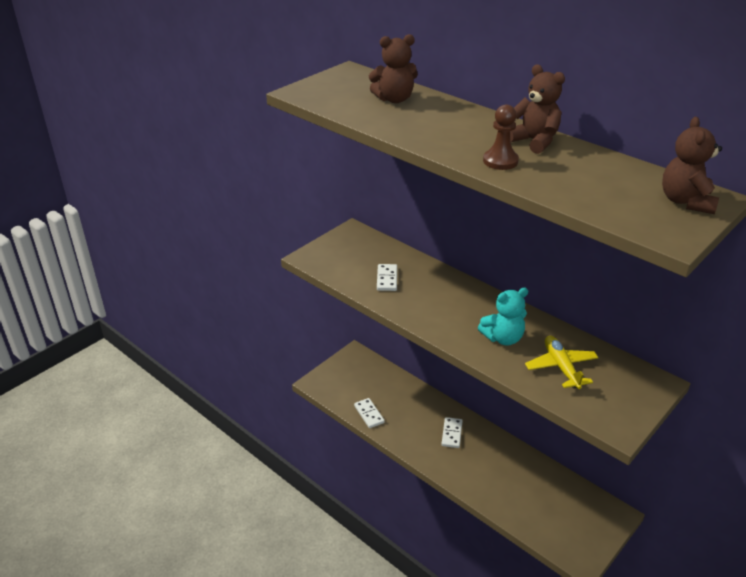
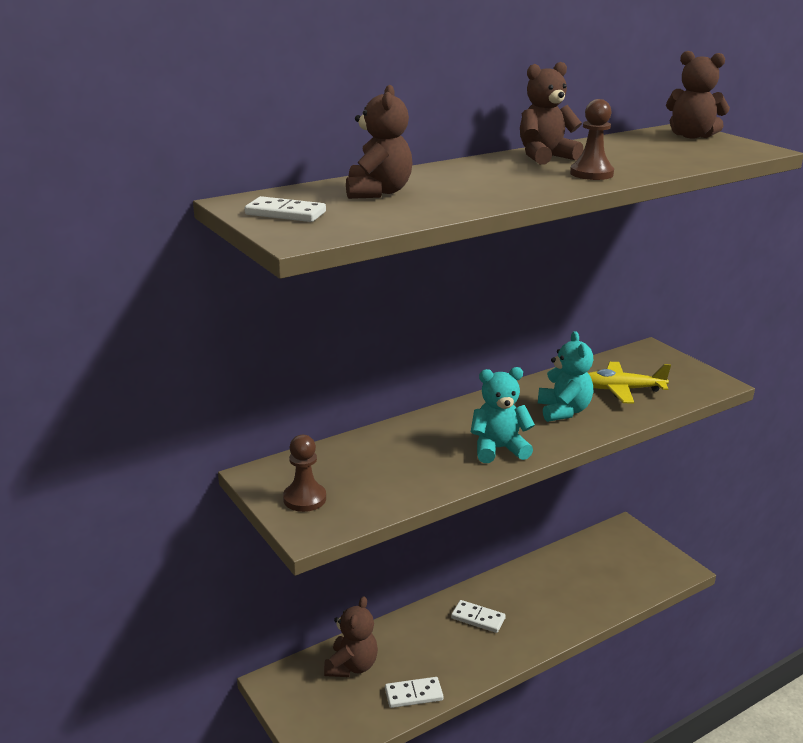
camera: 75 degrees left, 10 degrees down
white domino [377,264,397,291] -> white domino moved to [245,196,326,222]
none -> brown pawn [283,435,326,512]
none -> brown teddy bear [324,596,378,677]
none -> turquoise teddy bear [471,367,535,463]

